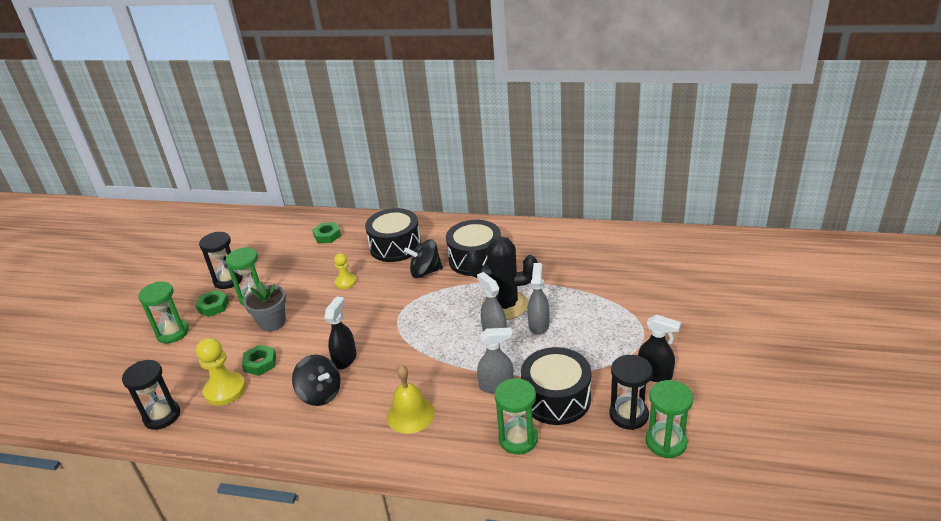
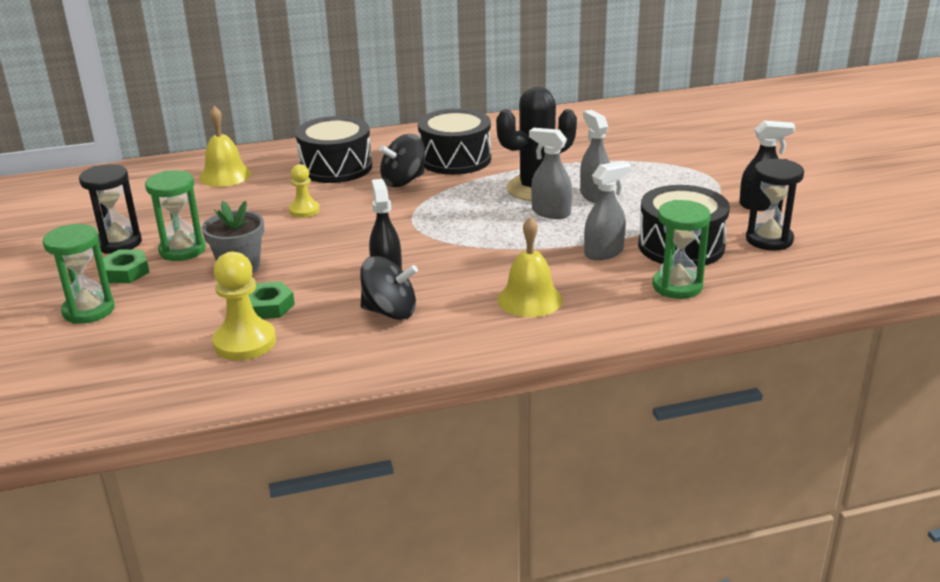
camera: 30 degrees left, 5 degrees down
black hourglass [122,360,180,430] -> none
green nut [312,222,341,243] -> yellow bell [199,106,251,187]
green hourglass [646,380,693,458] -> none

